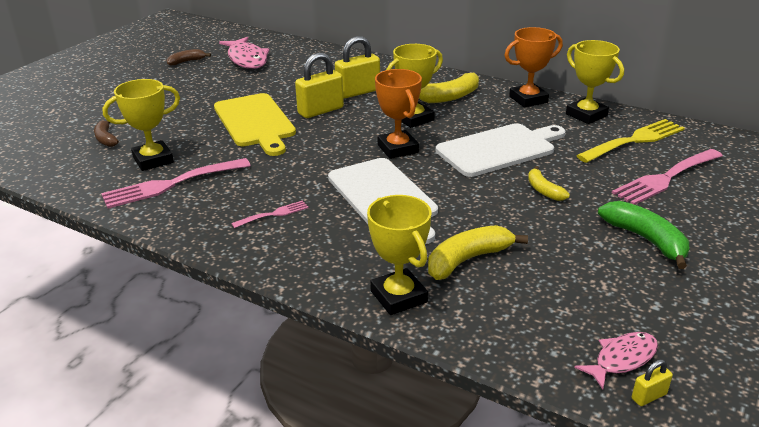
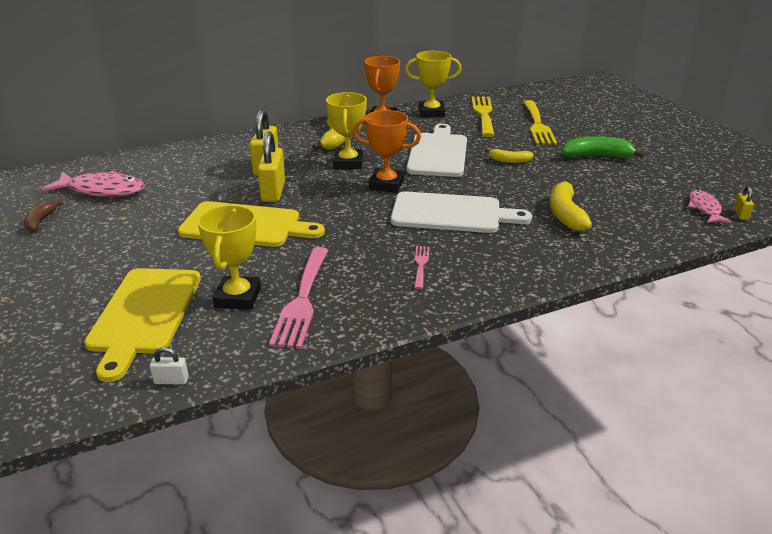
camera: 55 degrees left, 0 degrees up
brown banana [94,120,119,147] -> yellow cutting board [84,268,201,382]
yellow trophy [367,195,431,315] -> none
pink fork [612,149,723,205] -> yellow fork [523,100,557,145]
none -> white padlock [150,347,189,384]

